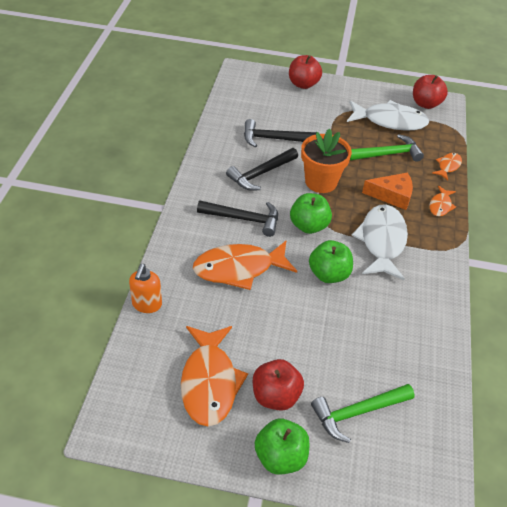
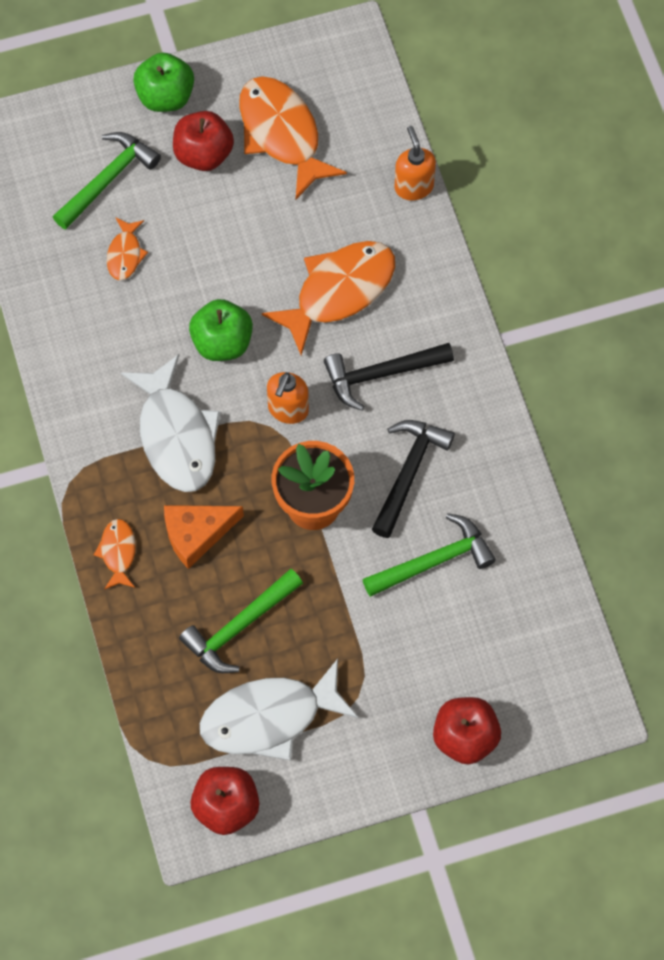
camera: 155 degrees right, 20 degrees up
black hammer [244,119,316,147] -> green hammer [362,513,496,597]
green apple [290,193,332,234] -> orange soap dispenser [267,372,309,424]
orange fish [432,153,462,180] -> orange fish moved to [107,217,148,280]

